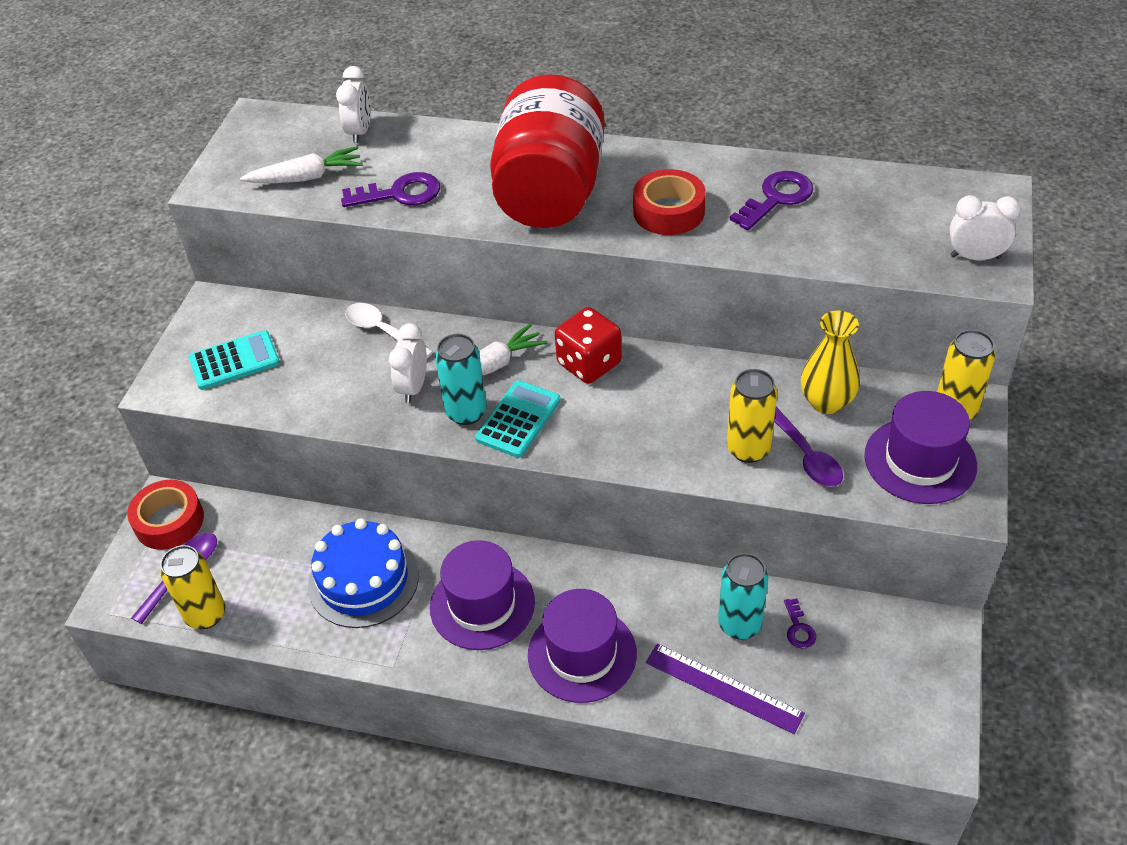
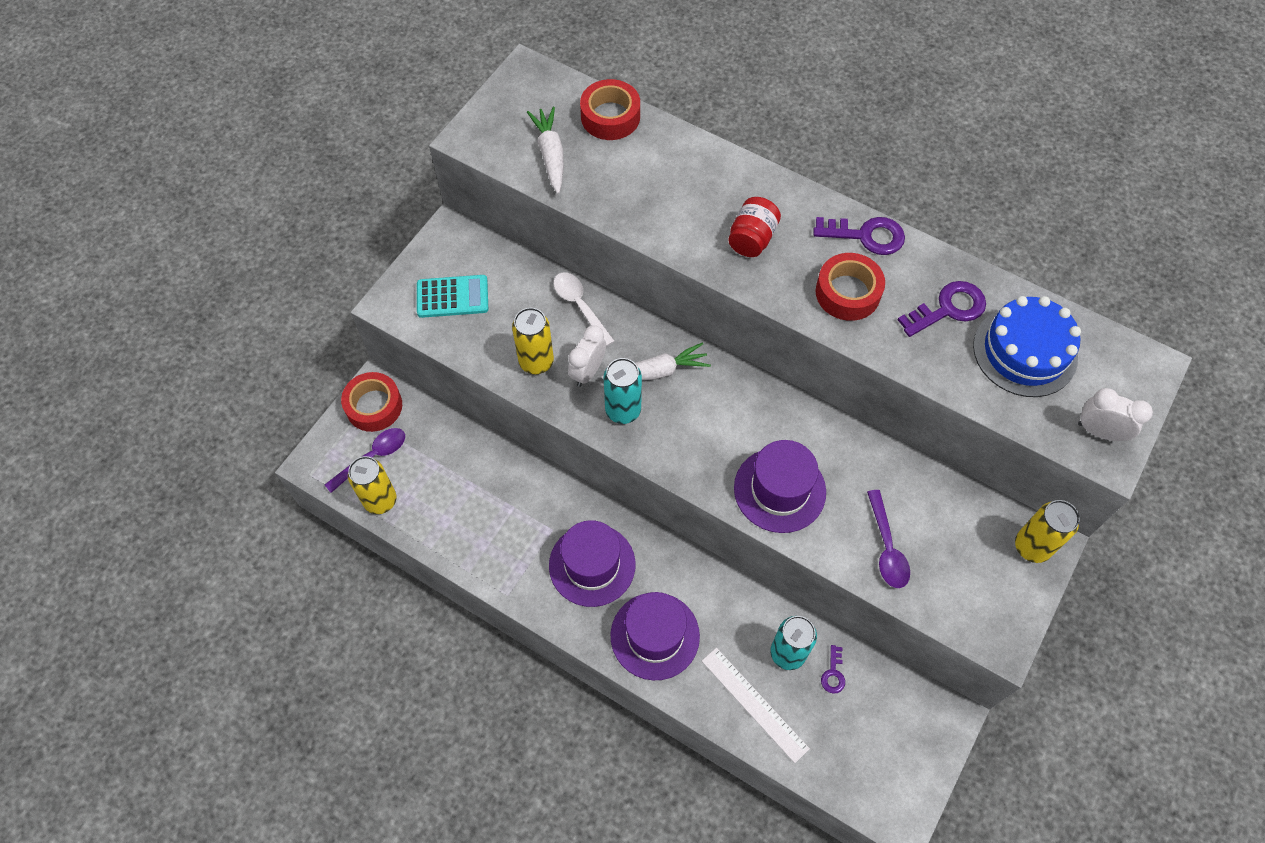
camera: 15 degrees right, 15 degrees up
white carrot [240,146,363,183] -> white carrot turned 105 degrees counterclockwise [527,107,564,194]
blue cake [308,518,419,628] -> blue cake moved to [973,296,1081,397]
white clock [336,66,371,143] -> red tape [580,79,640,140]
purple key [341,172,440,207] -> purple key moved to [813,217,905,255]
turquoise calculator [475,380,561,458] -> none
red jar [490,74,605,228] -> red jar [728,197,781,257], size x0.43
red dice [555,307,622,384] -> none
purple ruler [646,643,805,734] -> white ruler [702,648,810,763]
yellow can [727,369,778,463] -> yellow can moved to [512,308,554,374]
yellow vase [801,310,860,414] -> none
purple hat [864,391,977,504] -> purple hat moved to [734,440,826,533]

